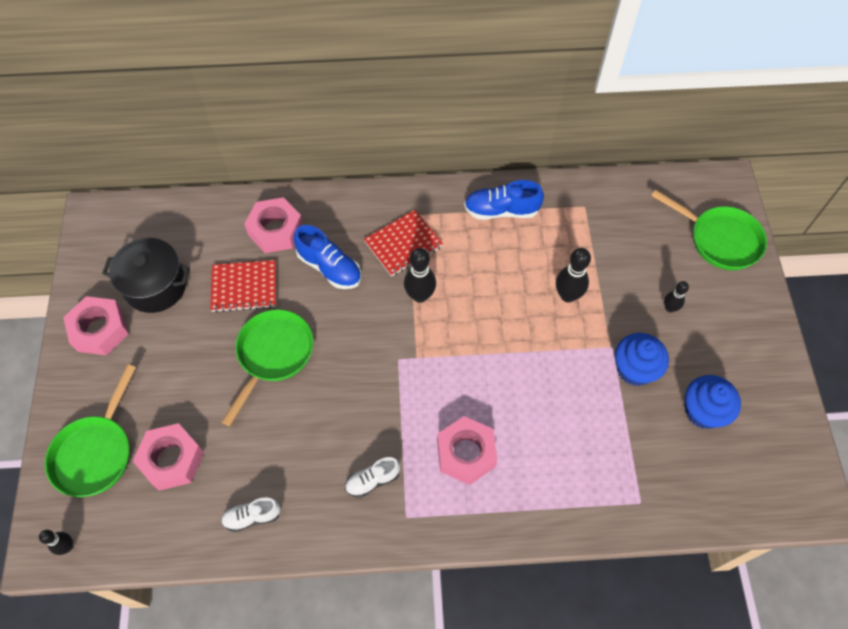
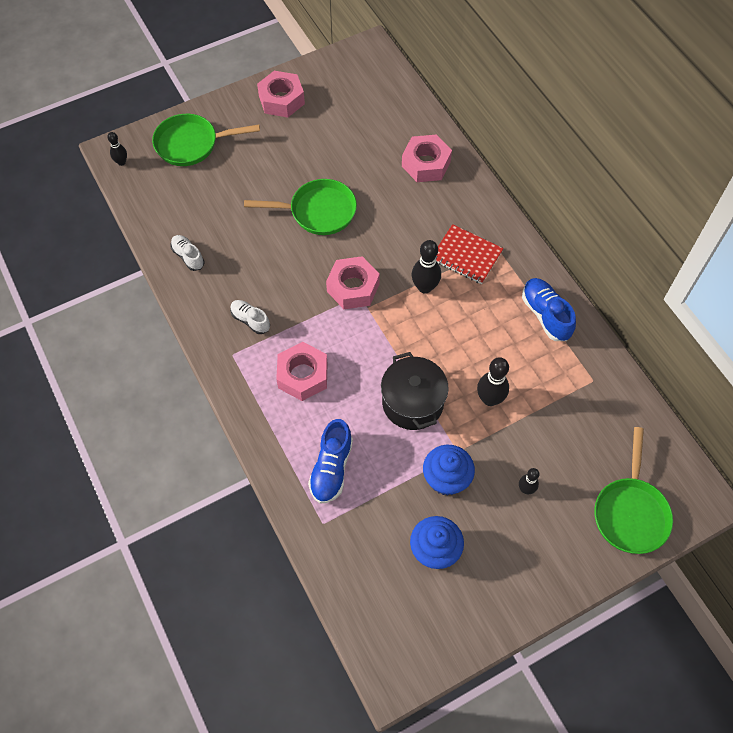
camera: 65 degrees right, 0 degrees up
black pot [102,238,190,313] -> black pot moved to [381,352,449,430]
pink nut [133,423,204,491] -> pink nut moved to [326,256,380,309]
red notebook [210,260,276,312] -> none
blue shoe [294,225,361,289] -> blue shoe moved to [308,419,353,503]

